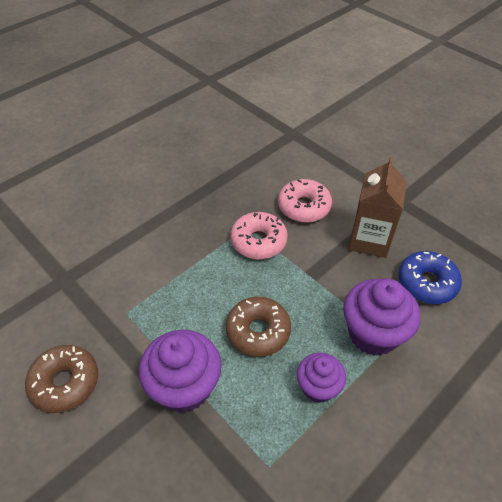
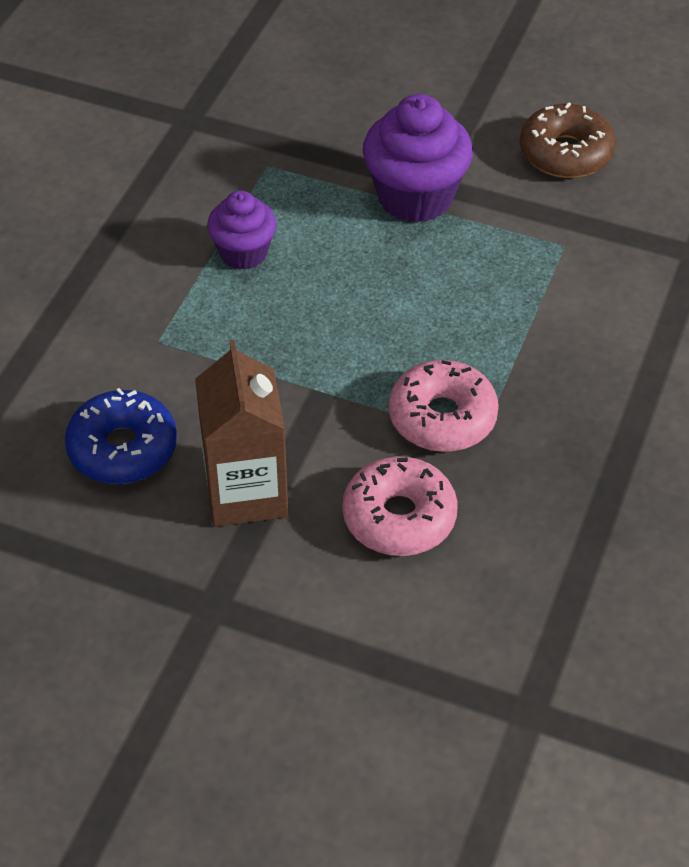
camera: 155 degrees right, 0 degrees up
brown donut [226,297,291,357] -> none
purple cupcake [343,278,420,356] -> none

